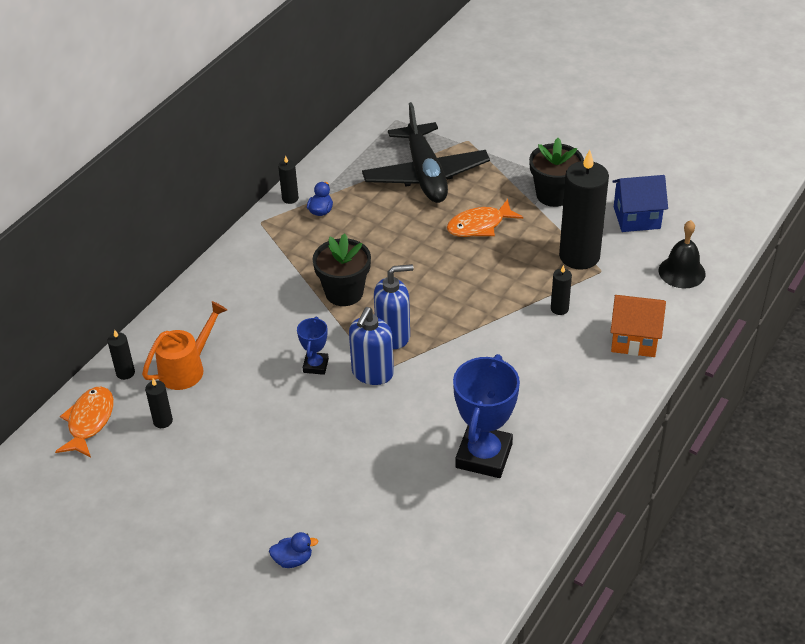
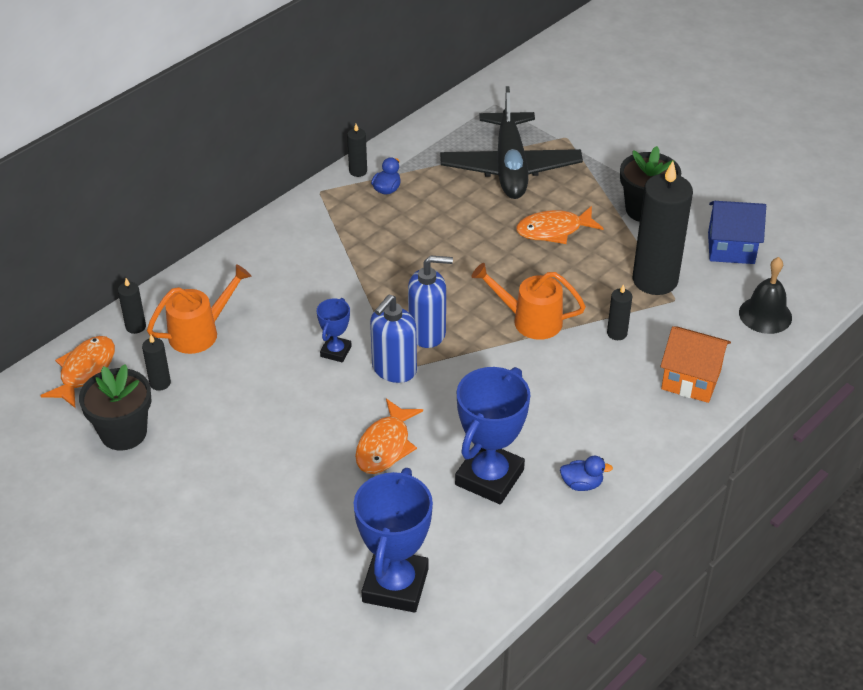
camera: 10 degrees right, 0 degrees up
blue duck [269,532,318,568] -> blue duck moved to [560,456,613,491]
black flower pot [312,233,371,306] -> black flower pot moved to [79,364,152,451]
none -> blue trophy [354,468,433,613]
none -> orange fish [355,399,423,474]
none -> orange watering can [471,263,586,340]

